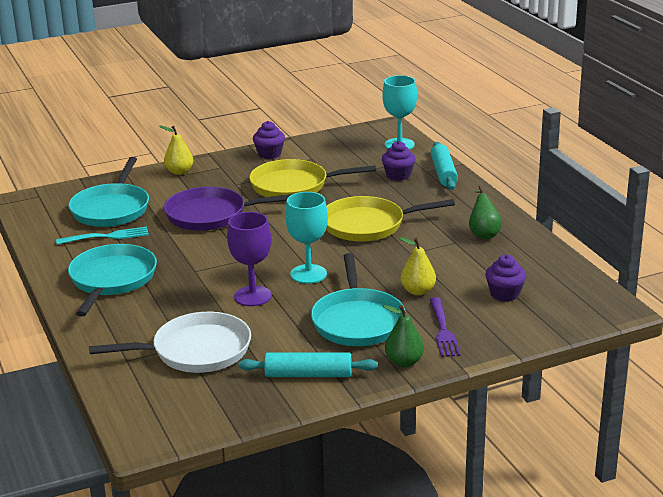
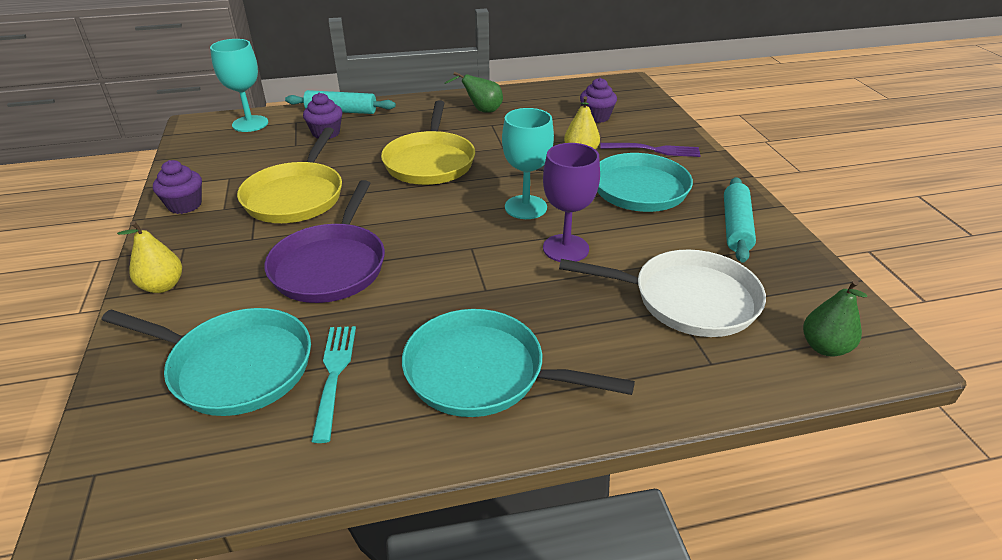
camera: 80 degrees left, 10 degrees up
white pan [89,312,251,373] -> white pan turned 105 degrees clockwise [559,250,766,337]
green pear [383,305,424,367] -> green pear moved to [803,280,867,356]

